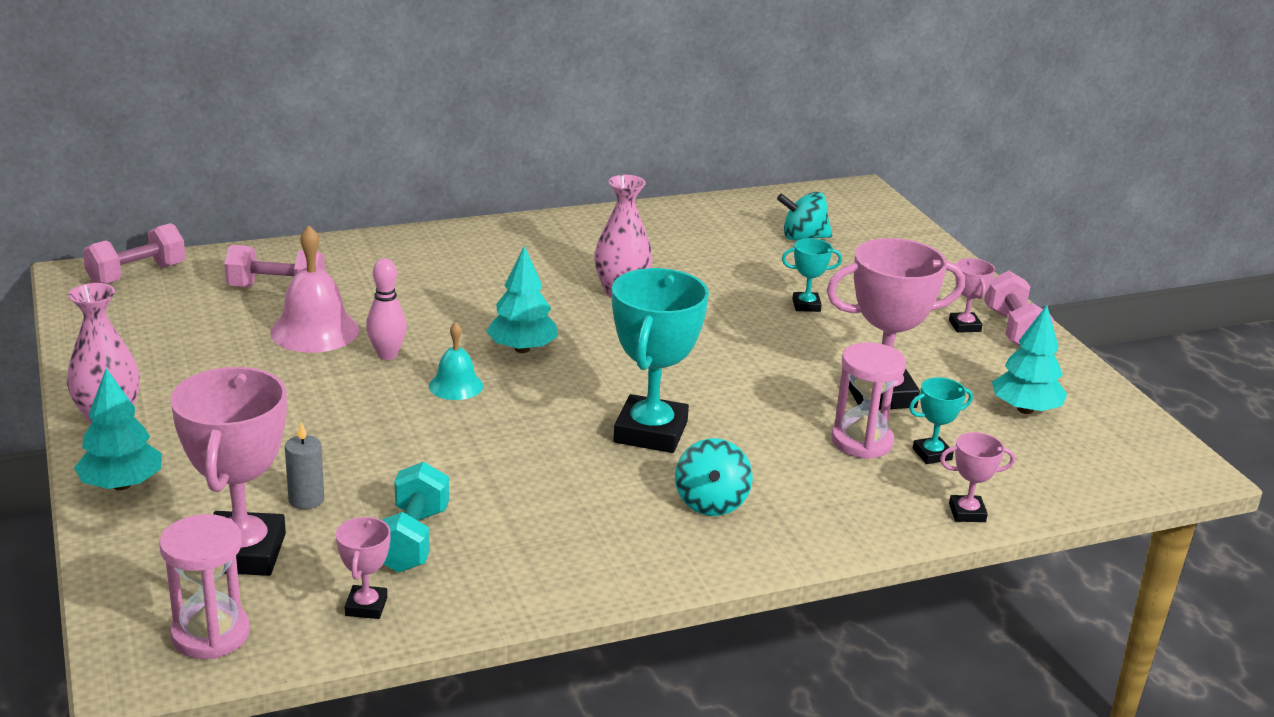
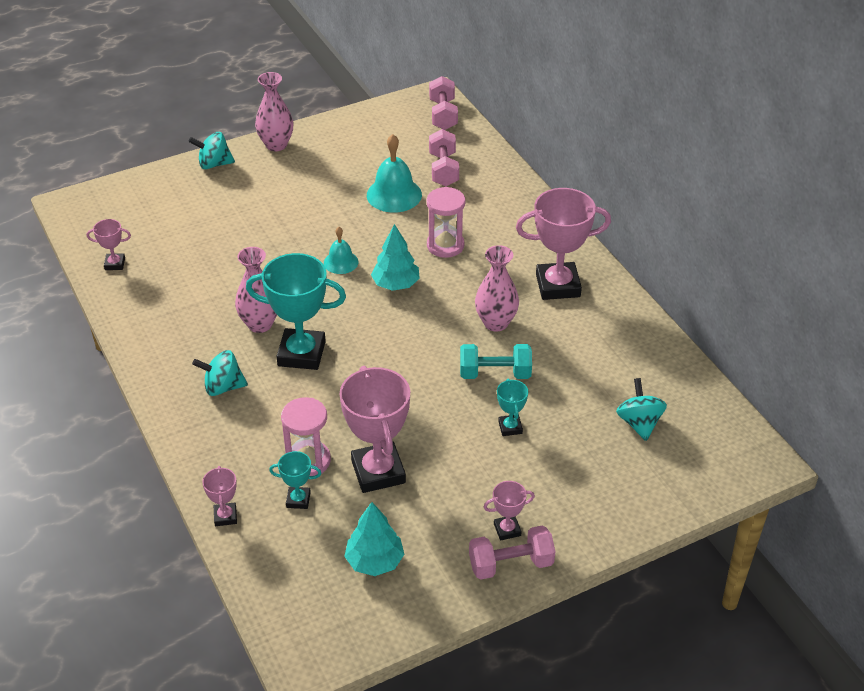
camera: 85 degrees right, 15 degrees up
turquoise tree [74,368,162,490] -> turquoise spinning top [188,132,235,169]
pink dumbbell [83,223,186,284] -> pink dumbbell turned 45 degrees clockwise [429,76,458,130]
pink hourglass [159,514,250,659] -> pink hourglass moved to [426,187,465,258]
pink trophy [170,367,287,576] -> pink trophy moved to [516,188,611,300]
pink bell [270,225,359,353] -> turquoise bell [367,134,422,213]
grey candle [285,421,324,509] -> none
pink bowling pin [366,258,407,360] -> none
turquoise dumbbell [382,462,449,573] -> turquoise dumbbell moved to [460,344,532,379]
turquoise trophy [909,377,973,464] -> turquoise trophy turned 60 degrees counterclockwise [269,451,321,509]
none -> pink vase [235,247,277,333]

